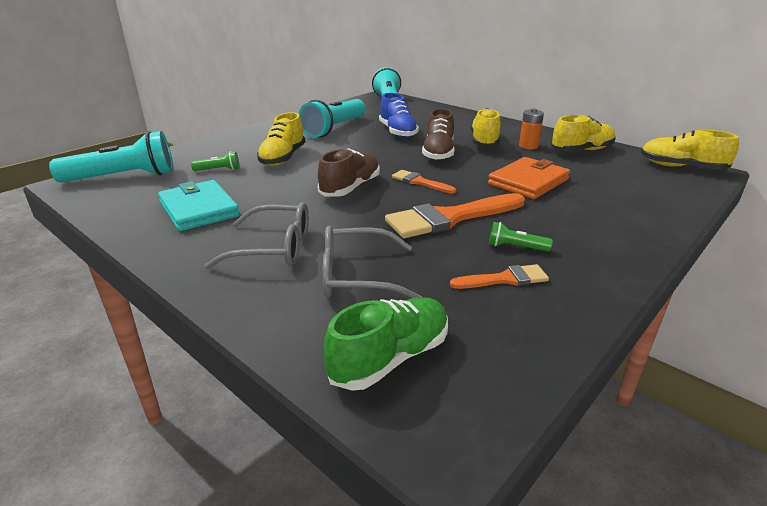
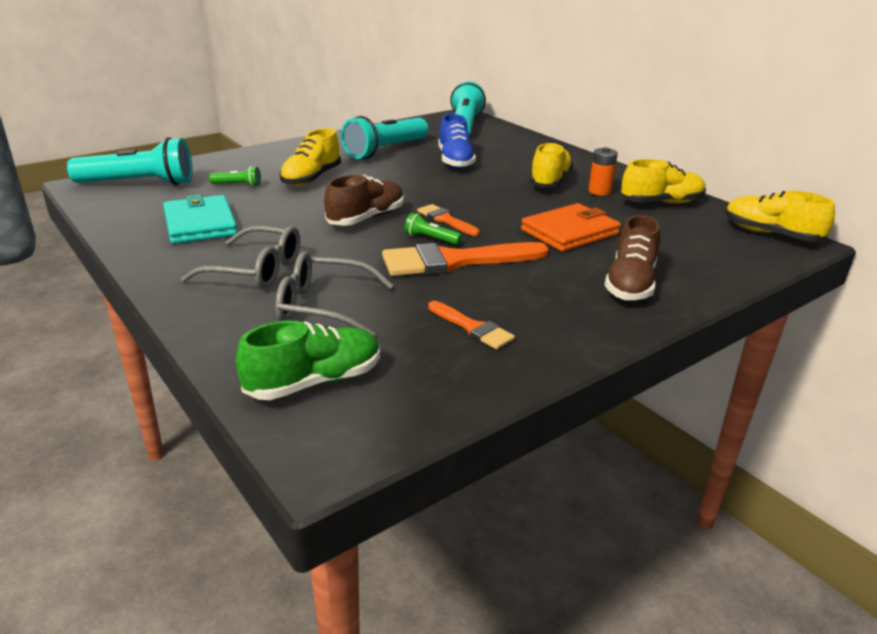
camera: 10 degrees right, 0 degrees up
brown shoe [422,109,455,161] -> brown shoe moved to [604,215,660,300]
orange brush [450,264,549,289] -> orange brush turned 45 degrees clockwise [428,301,515,349]
green flashlight [489,222,553,251] -> green flashlight moved to [405,213,462,245]

